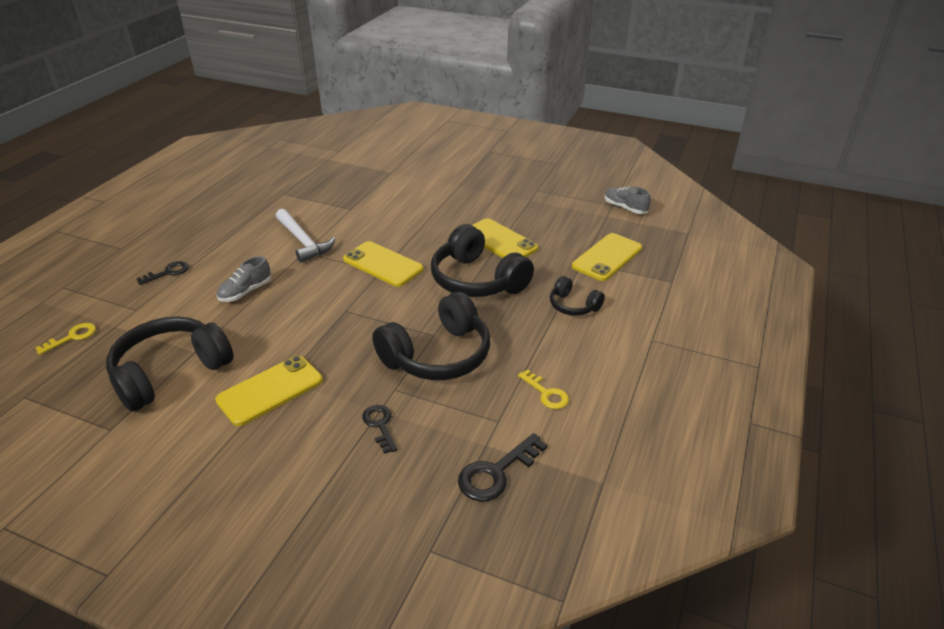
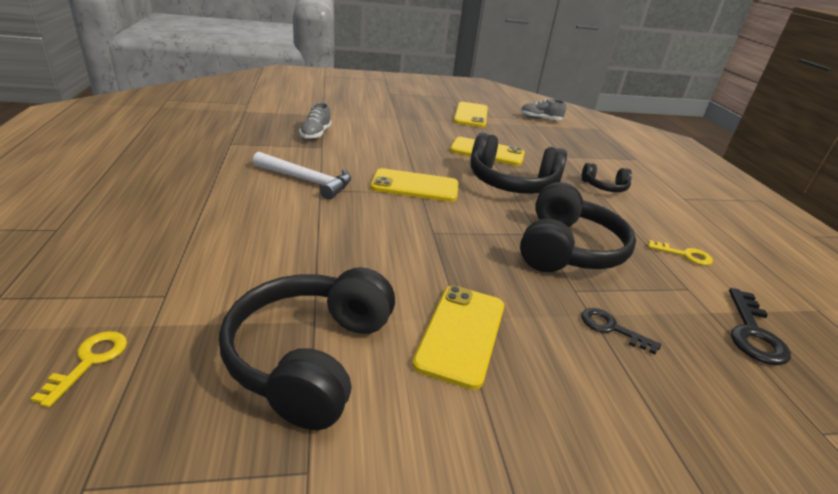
camera: 35 degrees left, 5 degrees down
black key [137,261,189,285] -> none
grey shoe [217,256,271,302] -> grey shoe moved to [299,103,331,139]
yellow phone [572,233,642,281] -> yellow phone moved to [453,102,488,127]

